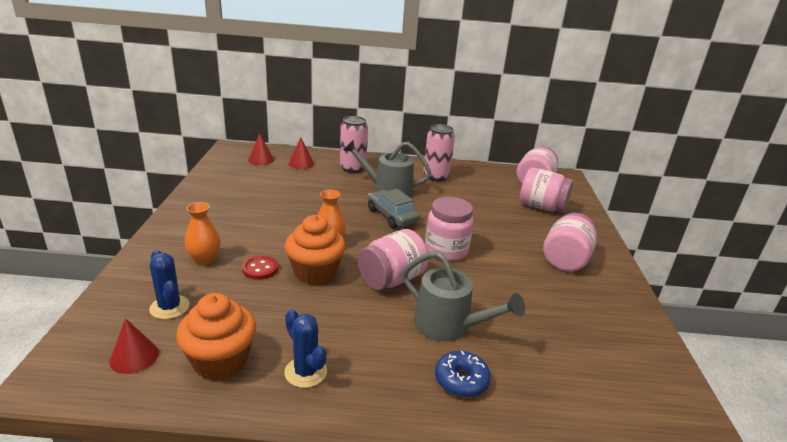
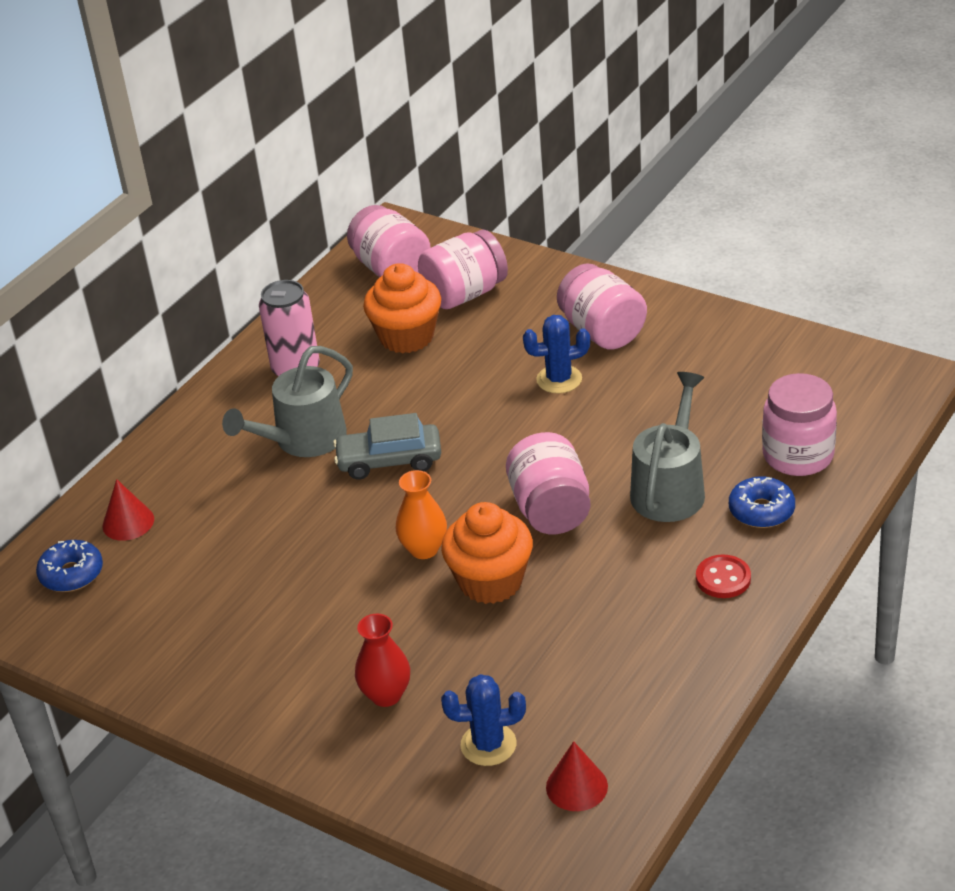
camera: 55 degrees left, 10 degrees up
orange cupcake [176,293,256,381] -> orange cupcake moved to [363,263,441,353]
orange vase [185,202,220,265] -> red vase [355,613,410,707]
red button [242,255,278,280] -> red button moved to [696,554,751,598]
red cone [248,133,274,165] -> blue donut [36,540,103,592]
blue cactus [284,309,327,388] -> blue cactus moved to [523,315,590,394]
pink can [340,116,368,173] -> none
grey watering can [402,251,525,342] -> grey watering can turned 45 degrees counterclockwise [630,372,705,522]
pink jar [425,197,474,261] -> pink jar moved to [762,373,837,476]

